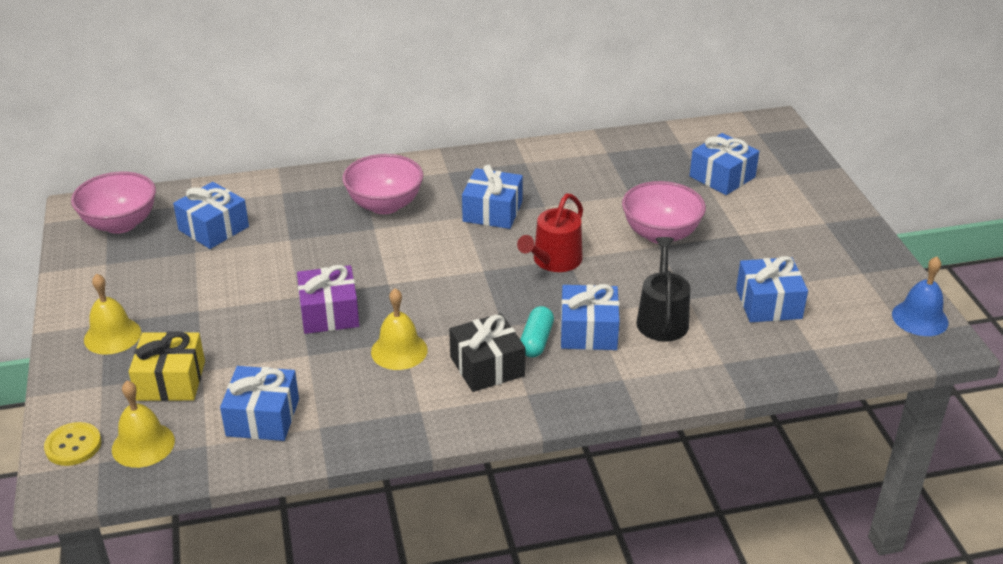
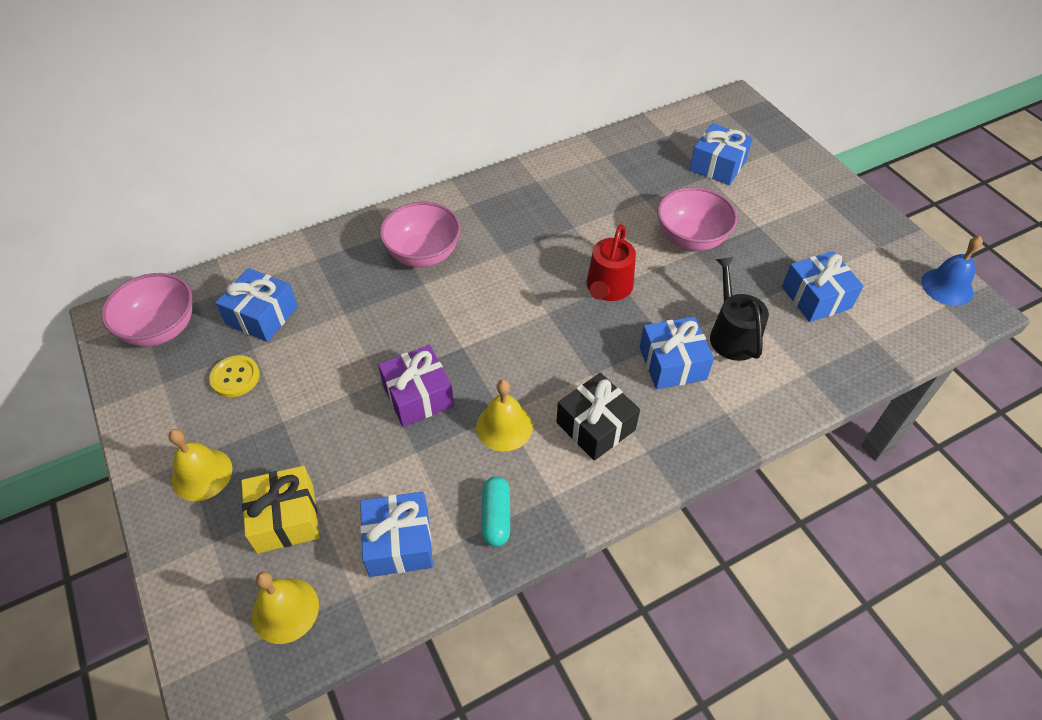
camera: 15 degrees left, 15 degrees up
yellow button [44,422,101,466] -> yellow button moved to [209,355,260,397]
blue gift [462,165,523,229] -> none
turquoise capsule [520,306,554,358] -> turquoise capsule moved to [482,477,510,547]

